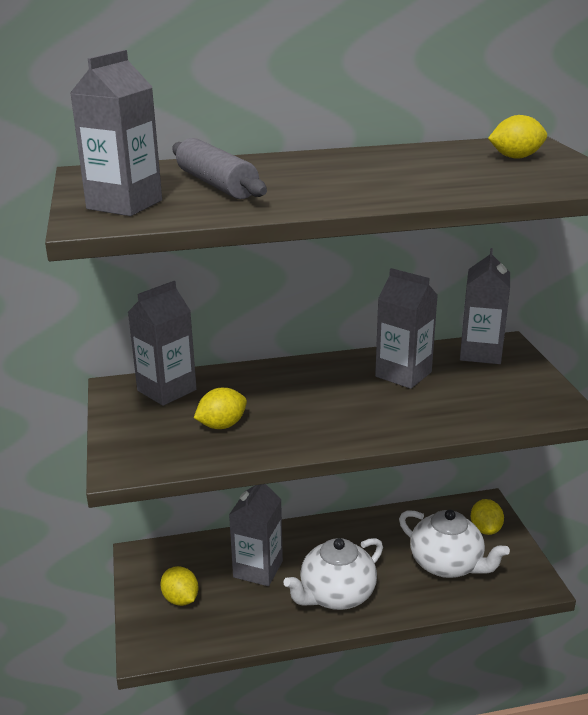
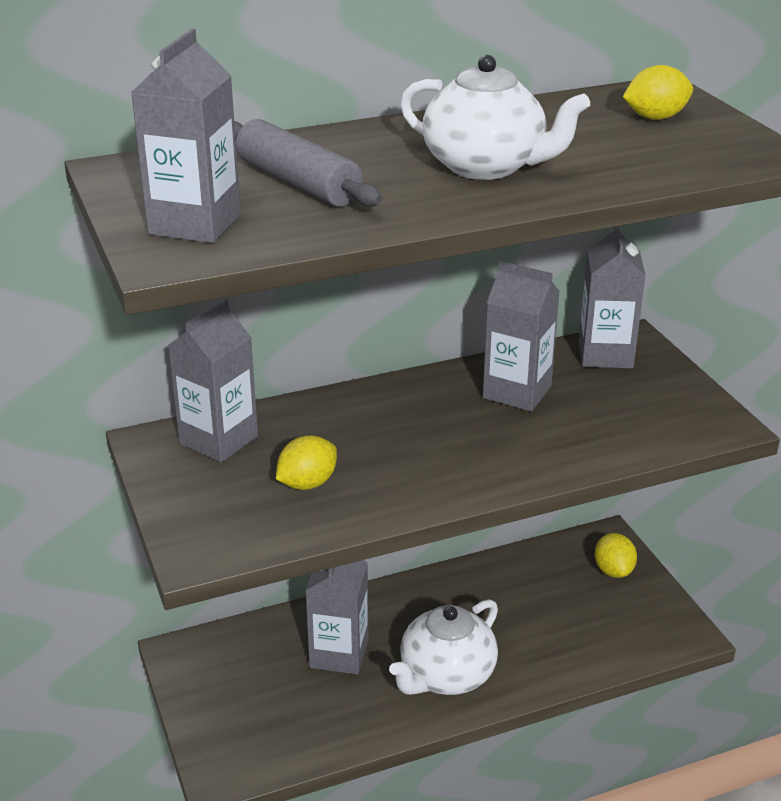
camera: 10 degrees left, 5 degrees up
yellow lemon [160,566,199,606] -> none
white teapot [399,509,510,578] -> white teapot moved to [400,55,590,180]

